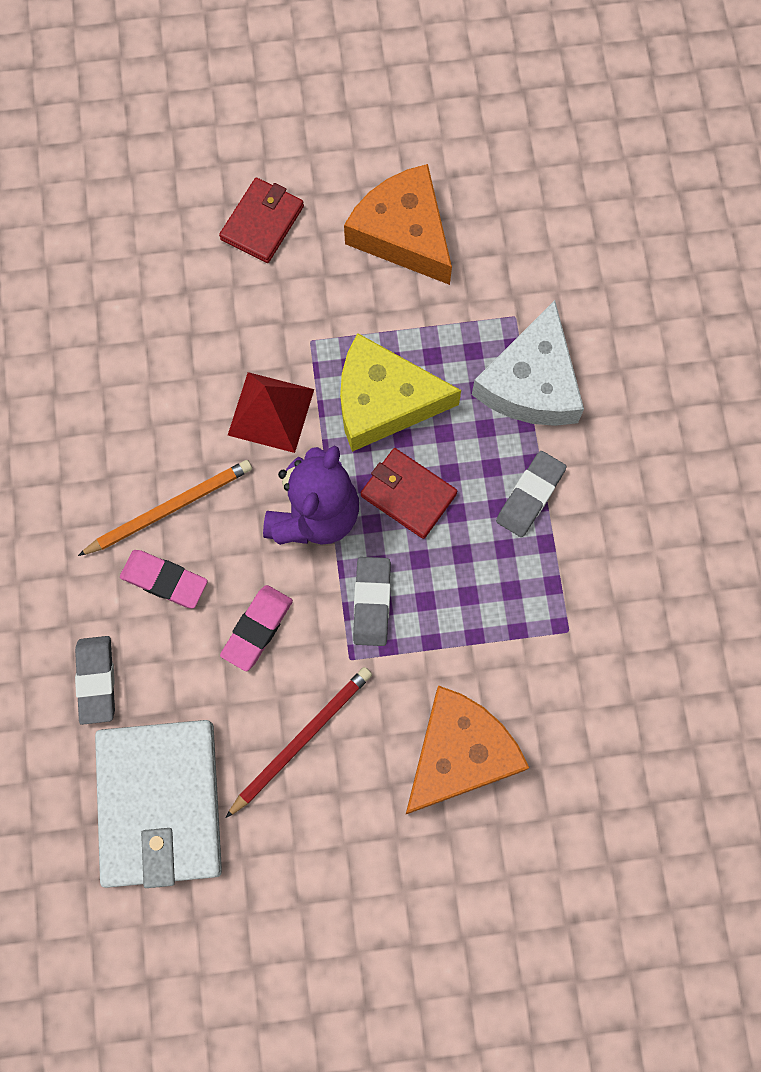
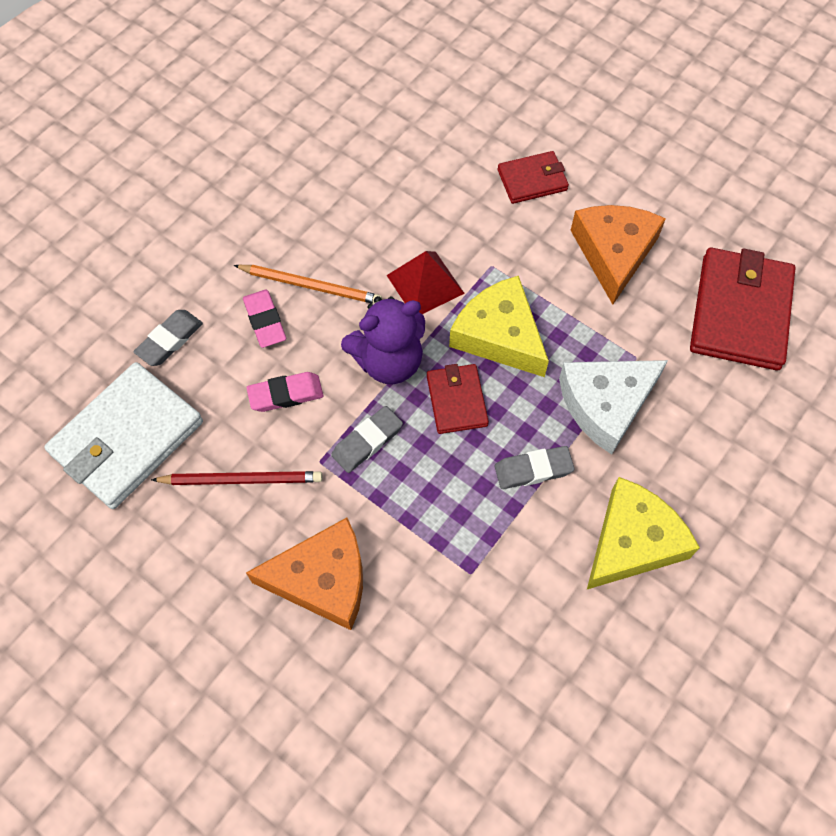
camera: 45 degrees right, 10 degrees down
none -> yellow cheese [587,477,700,589]
none -> red wallet [690,248,796,371]

